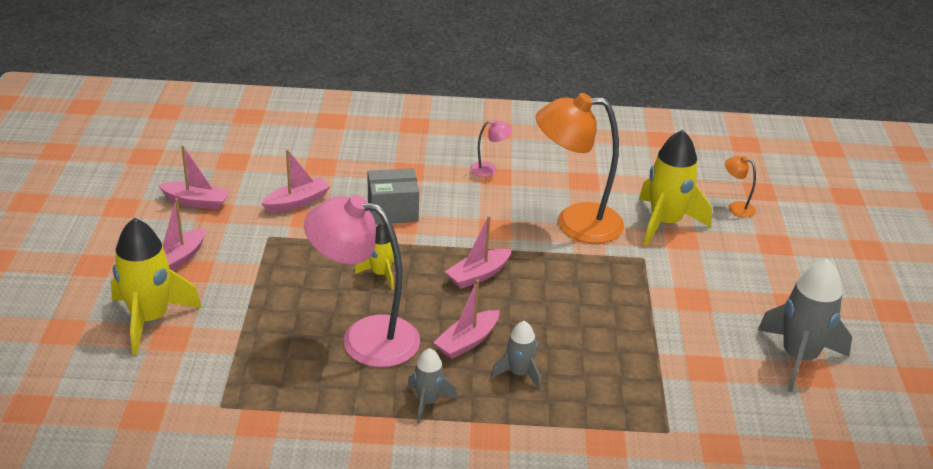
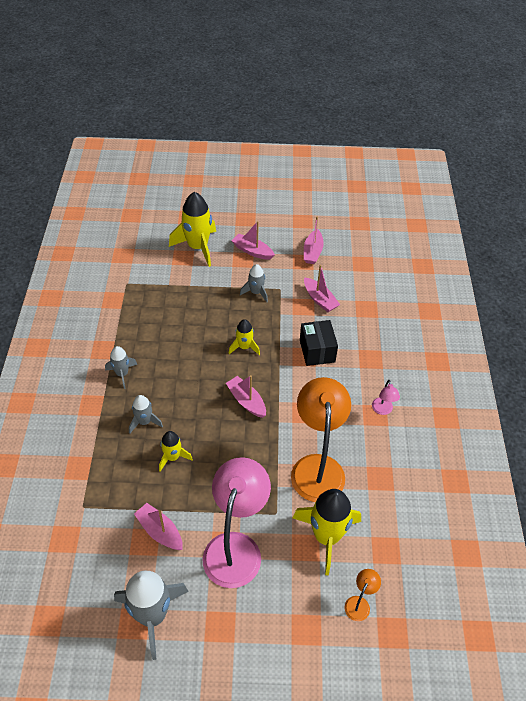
camera: 90 degrees right, 15 degrees up
pink lamp [304,195,420,367] -> pink lamp moved to [202,457,271,588]
grey box [368,168,419,224] -> black box [300,320,338,366]
pink boat [433,279,499,359] -> pink boat moved to [134,503,183,550]
none -> yellow rocket [159,431,193,472]
none -> grey rocket [240,264,268,302]

